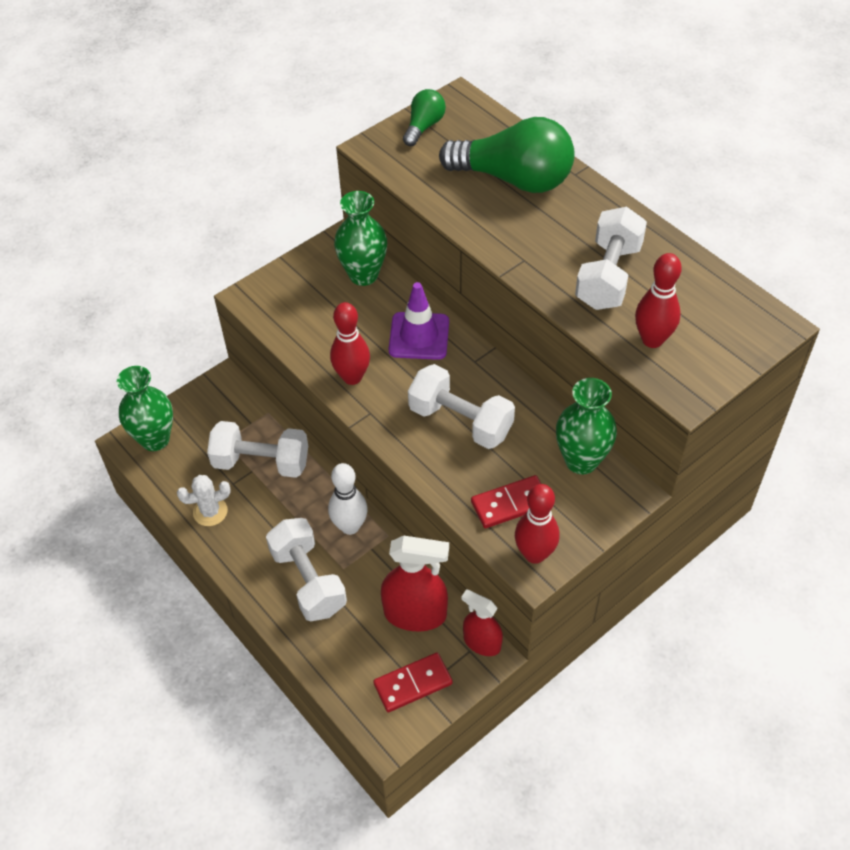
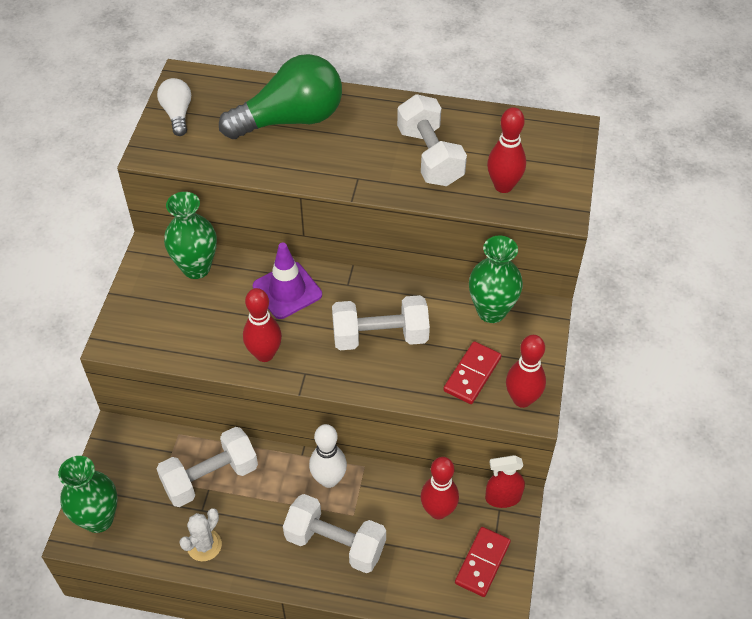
camera: 40 degrees left, 0 degrees up
red spray bottle [381,536,449,631] -> red bowling pin [421,457,459,519]
green light bulb [403,89,446,146] -> white light bulb [157,78,191,136]

